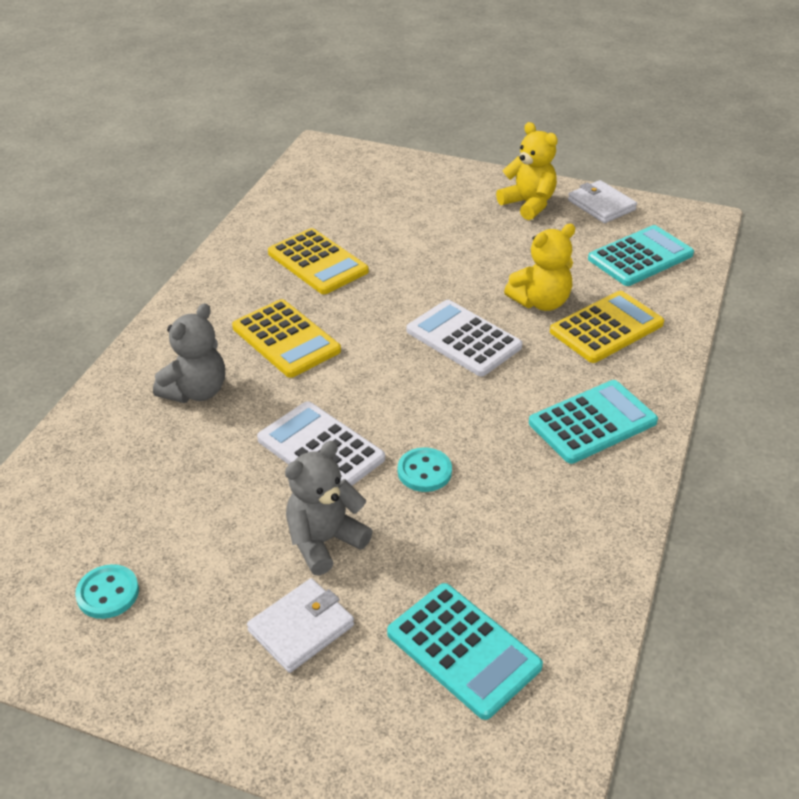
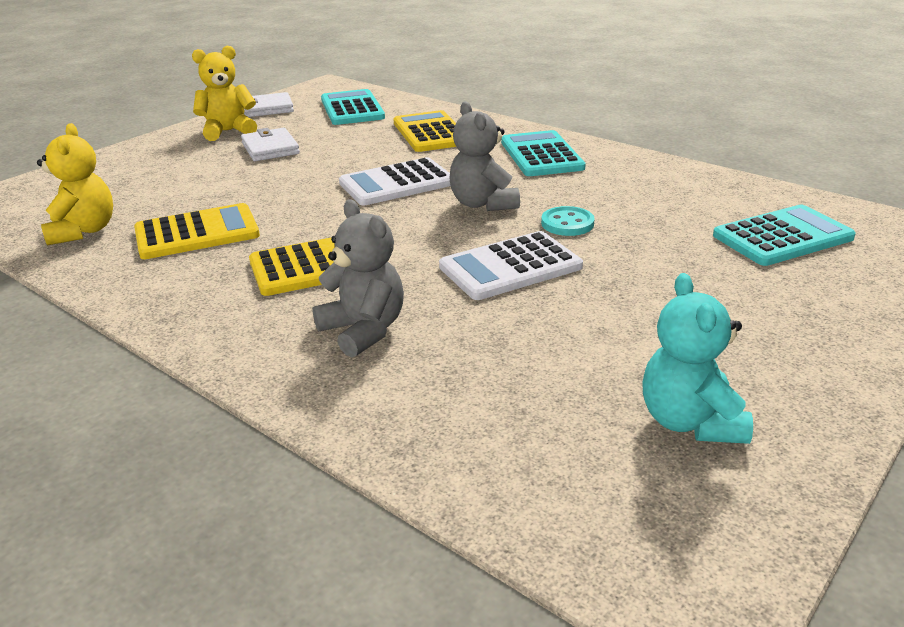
camera: 70 degrees left, 10 degrees down
turquoise button [75,564,139,619] -> turquoise teddy bear [642,273,753,444]
white wallet [247,578,354,673] -> white wallet moved to [241,128,300,161]
grey teddy bear [285,441,373,576] -> grey teddy bear moved to [449,101,520,211]
yellow teddy bear [504,224,575,311] -> yellow teddy bear moved to [37,123,113,246]

